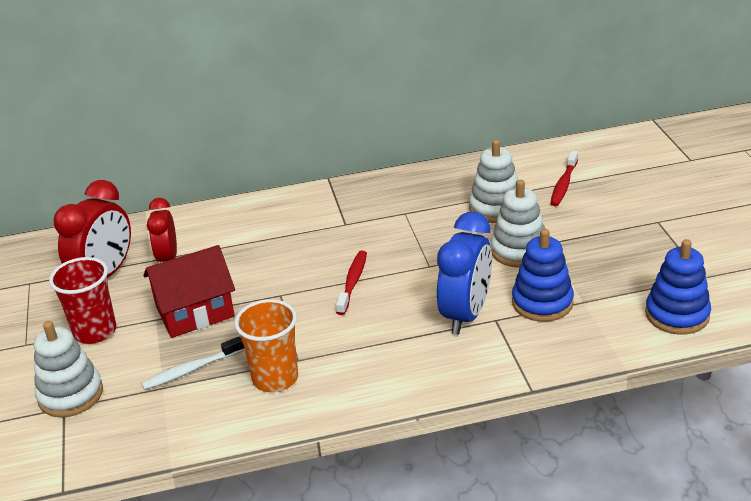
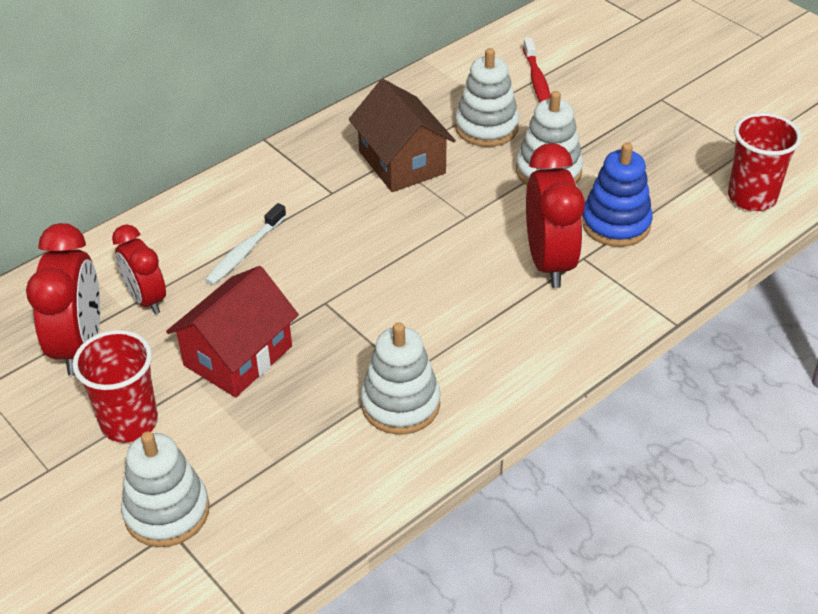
camera: 30 degrees left, 10 degrees up
white toothbrush [141,336,244,390] -> white toothbrush moved to [205,203,286,285]
orange cup [234,299,298,392] -> white stacking toy [361,322,440,435]
red toothbrush [336,251,367,315] -> none
blue clock [437,212,492,335] -> red clock [526,143,585,288]
blue stacking toy [645,239,711,334] -> red cup [728,113,802,211]
none -> brown house [349,79,456,192]

